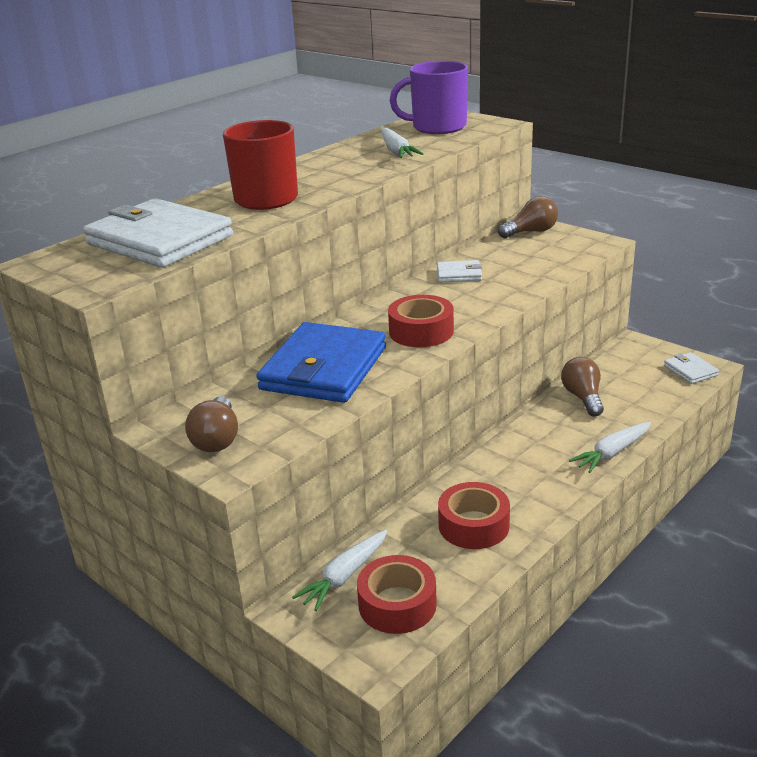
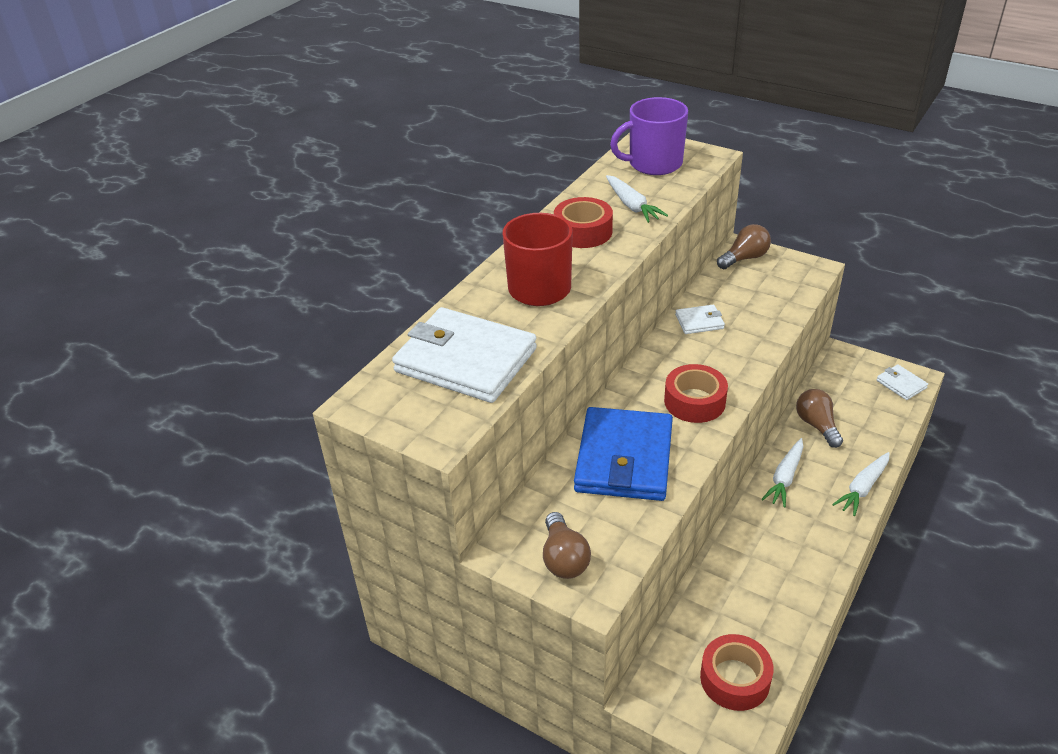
camera: 10 degrees left, 10 degrees up
white carrot [292,530,387,611] -> white carrot moved to [762,438,803,507]
red tape [438,482,510,549] -> red tape moved to [554,197,613,248]

